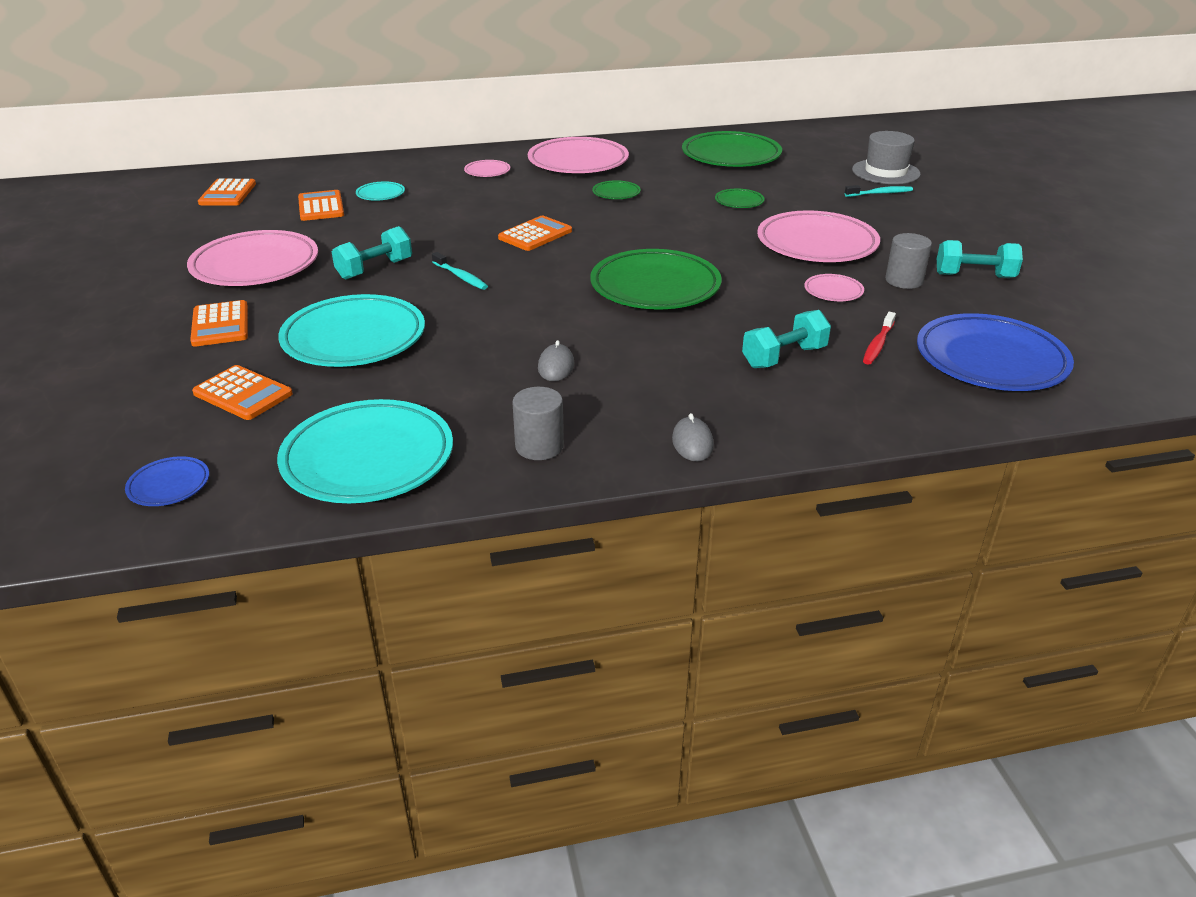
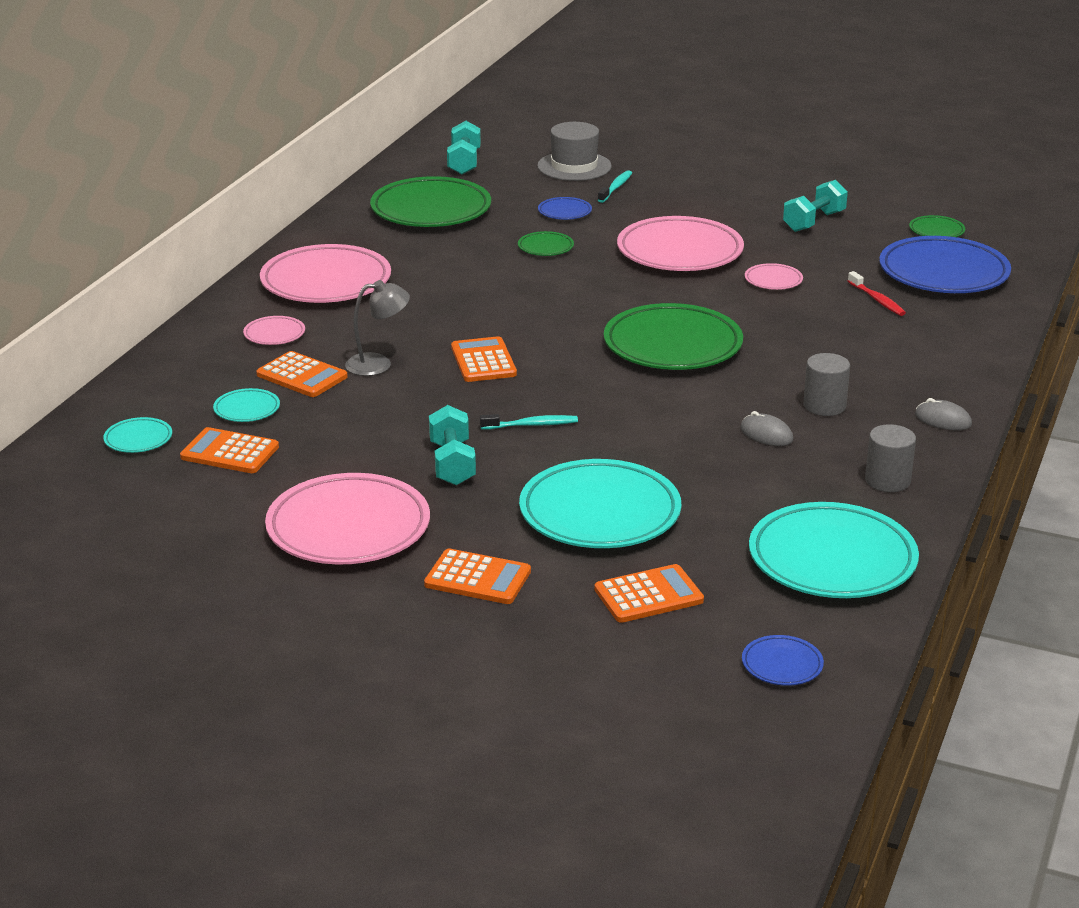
camera: 55 degrees left, 5 degrees down
orange calculator [198,179,256,206] -> orange calculator moved to [256,351,348,397]
green plate [592,180,641,199] -> green plate moved to [909,215,965,237]
turquoise dumbbell [742,310,831,368] -> turquoise dumbbell moved to [447,121,481,174]
grey cylinder [885,233,932,289] -> grey cylinder moved to [803,353,850,416]
none -> turquoise plate [103,417,172,453]
none -> grey lamp [345,280,410,376]
none -> blue plate [538,197,592,220]

